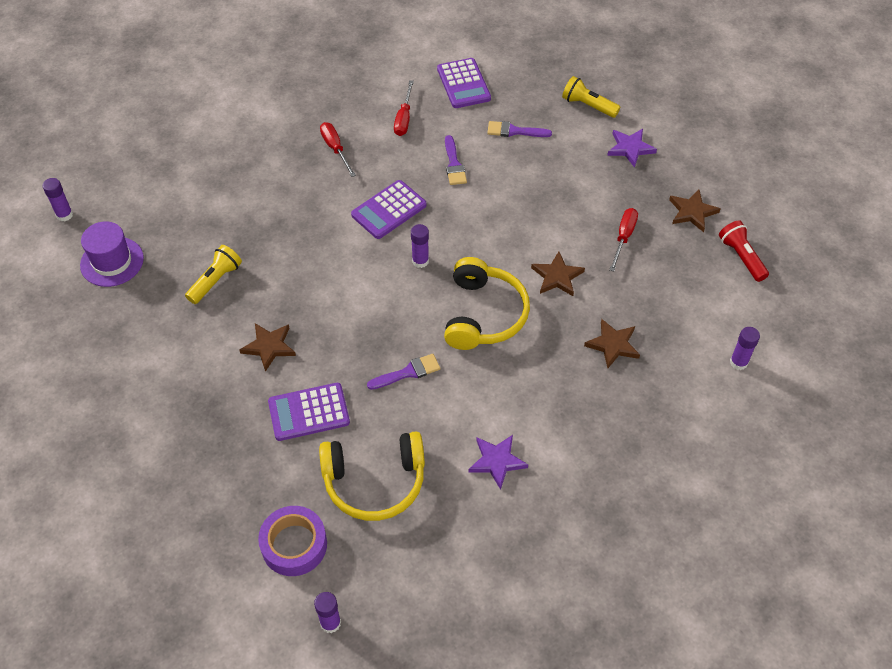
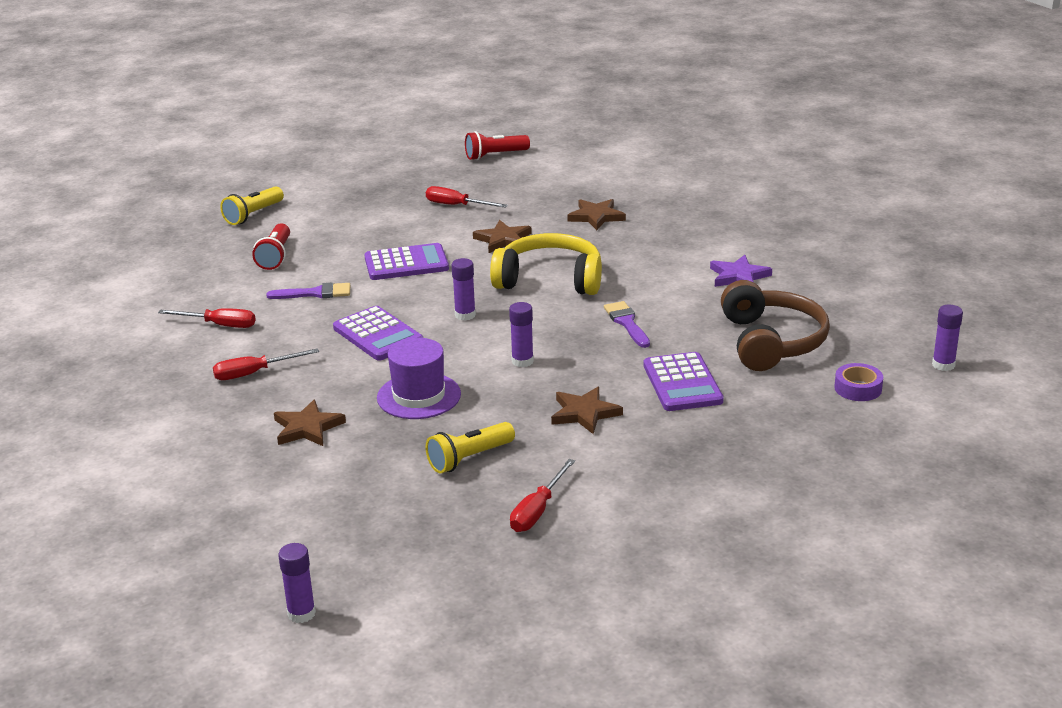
camera: 85 degrees left, 25 degrees down
purple hat [80,221,144,287] -> purple hat moved to [377,338,461,419]
yellow flashlight [185,245,242,304] -> yellow flashlight turned 75 degrees counterclockwise [425,422,515,473]
purple tape [258,506,327,576] -> purple tape [834,363,883,401], size x0.62
yellow headphones [319,431,425,521] -> brown headphones [721,280,830,371]
purple calculator [437,58,491,108] -> purple calculator moved to [365,243,449,280]
purple brush [487,121,552,137] -> red flashlight [252,223,290,270]
purple star [607,129,657,168] -> none
brown star [669,190,721,232] -> brown star moved to [274,400,346,446]
purple glue stick [730,327,760,370] -> purple glue stick moved to [509,302,534,367]
none -> red screwdriver [510,459,575,532]

